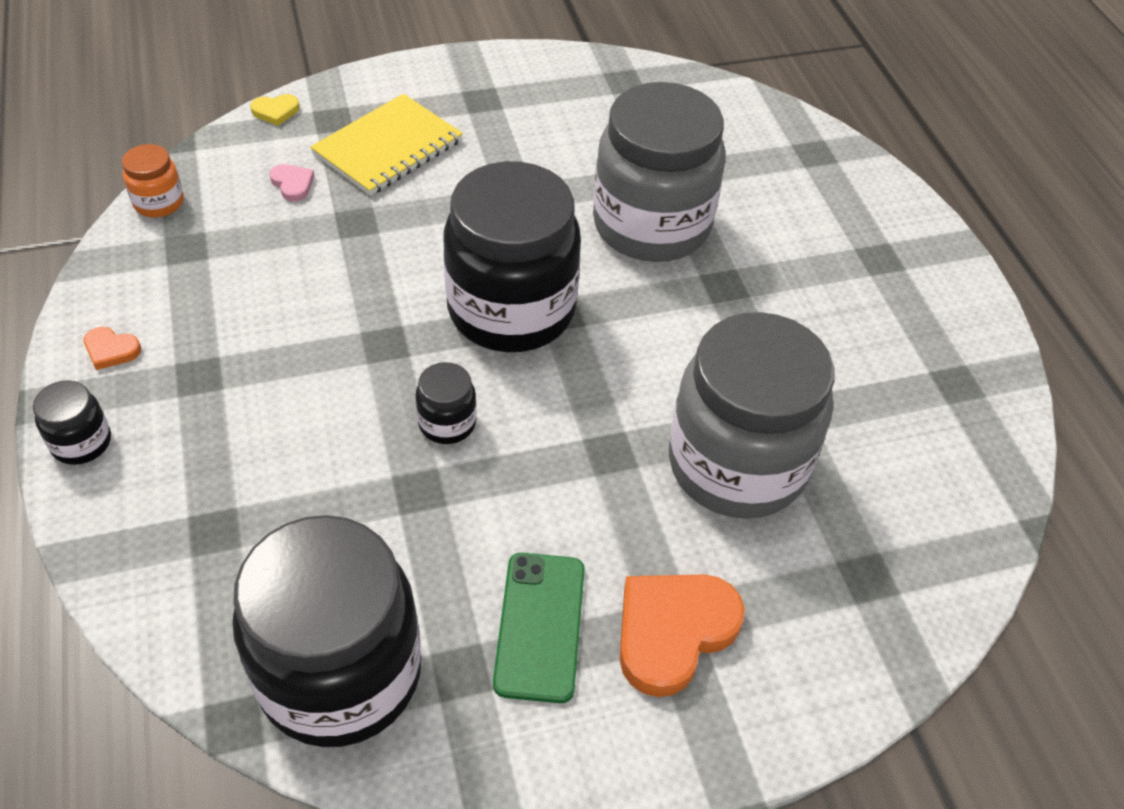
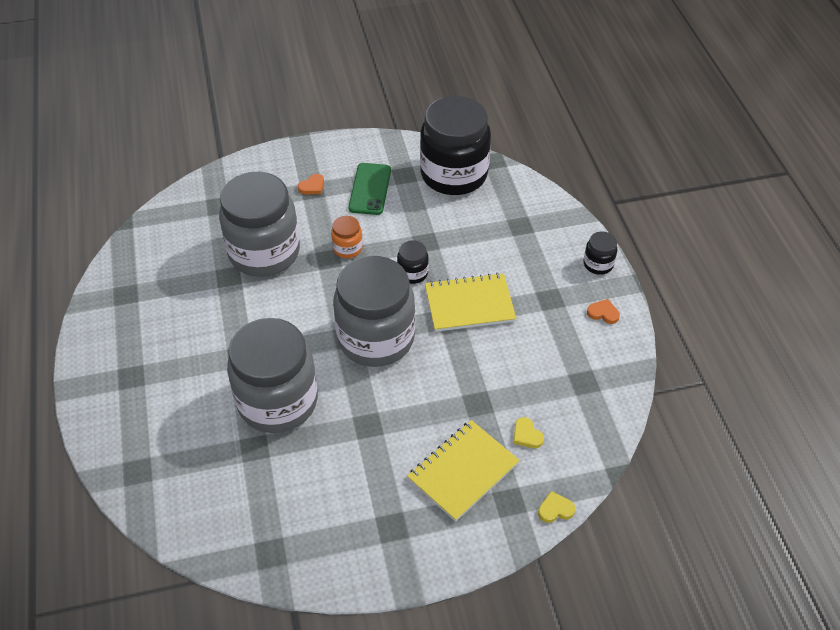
camera: 175 degrees left, 0 degrees up
orange jar [122,144,184,218] -> orange jar moved to [331,216,363,258]
pink heart [270,164,314,201] -> yellow heart [513,417,544,448]
black jar [444,161,581,352] -> grey jar [333,256,415,367]
orange heart [620,574,745,697] -> orange heart [298,174,324,194], size x0.47
none -> yellow notebook [425,273,516,332]

